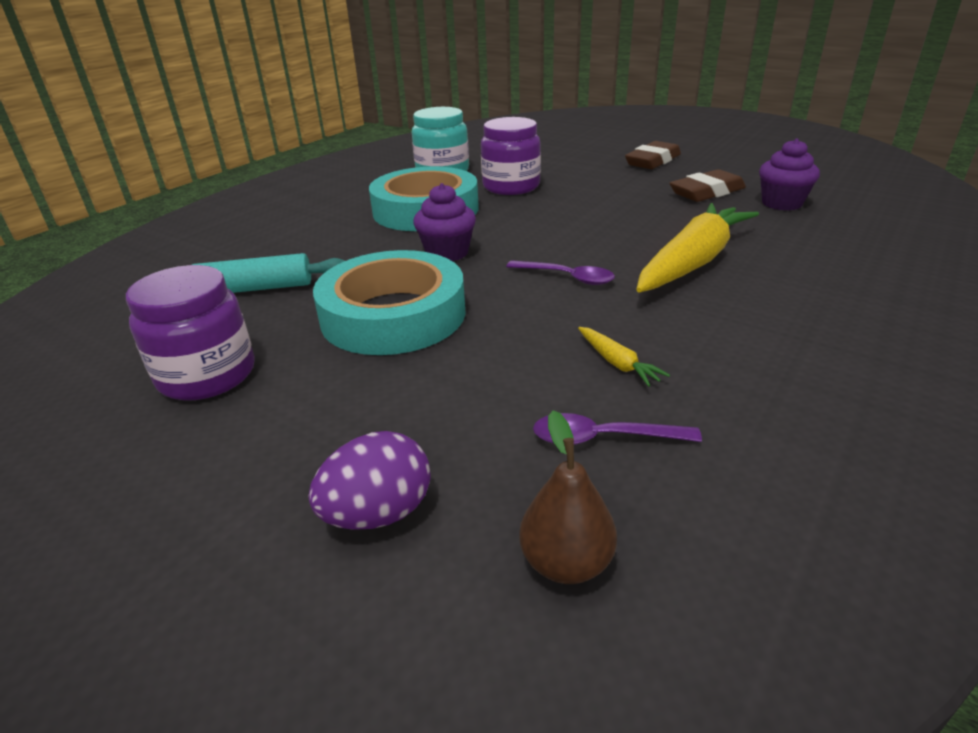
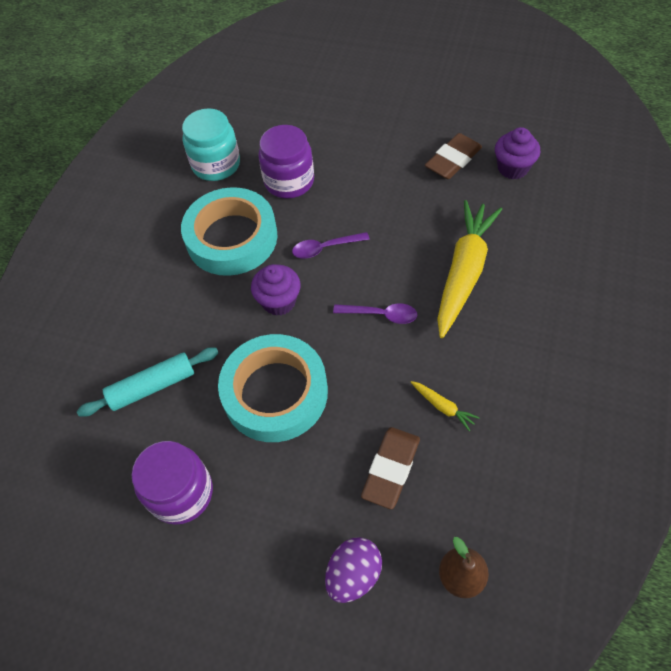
camera: 15 degrees left, 25 degrees up
purple spoon [533,413,702,445] -> purple spoon moved to [292,232,370,259]
brown eraser [625,141,681,169] -> brown eraser moved to [361,427,420,509]

